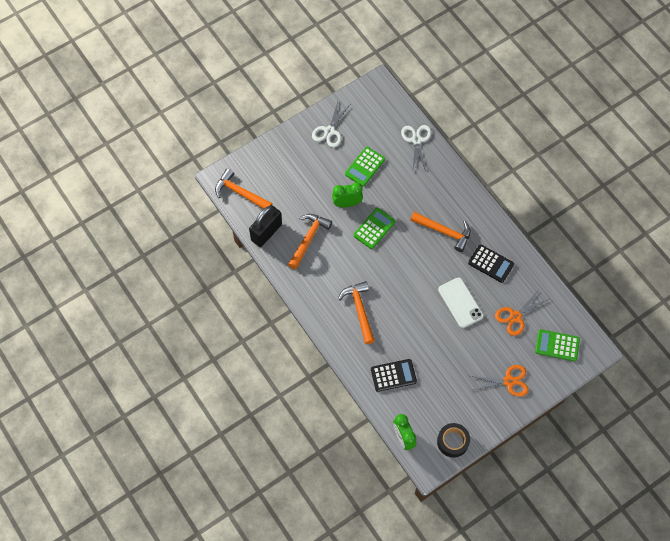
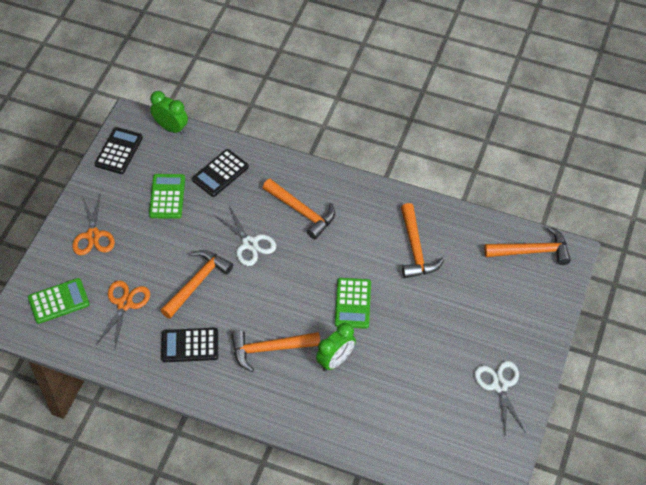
camera: 145 degrees right, 10 degrees down
black padlock [249,205,282,247] -> none
green clock [332,182,363,207] -> green clock moved to [316,323,356,371]
green calculator [345,147,385,187] -> green calculator moved to [149,174,185,219]
white scissors [401,125,431,172] -> white scissors moved to [213,206,276,266]
black tape [437,423,470,458] -> black calculator [95,127,143,174]
white phone [438,277,484,328] -> orange hammer [160,250,233,319]
orange scissors [470,365,528,397] -> orange scissors turned 60 degrees counterclockwise [72,192,115,255]

